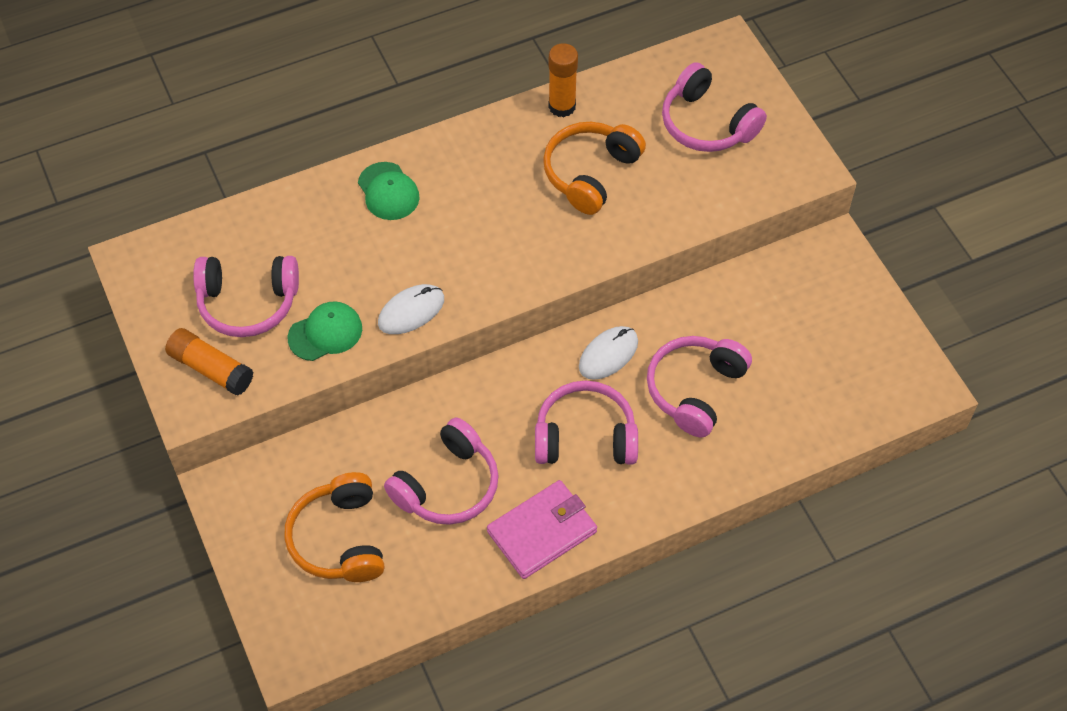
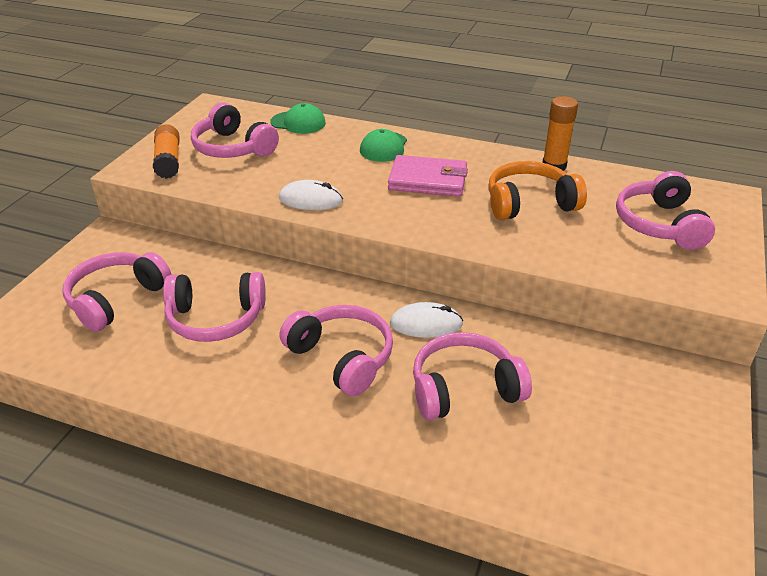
camera: 45 degrees right, 20 degrees down
orange headphones [284,472,385,582] -> pink headphones [63,252,171,332]
green cap [288,301,362,361] -> green cap moved to [271,103,326,134]
pink wallet [487,480,597,579] -> pink wallet moved to [388,155,468,197]

